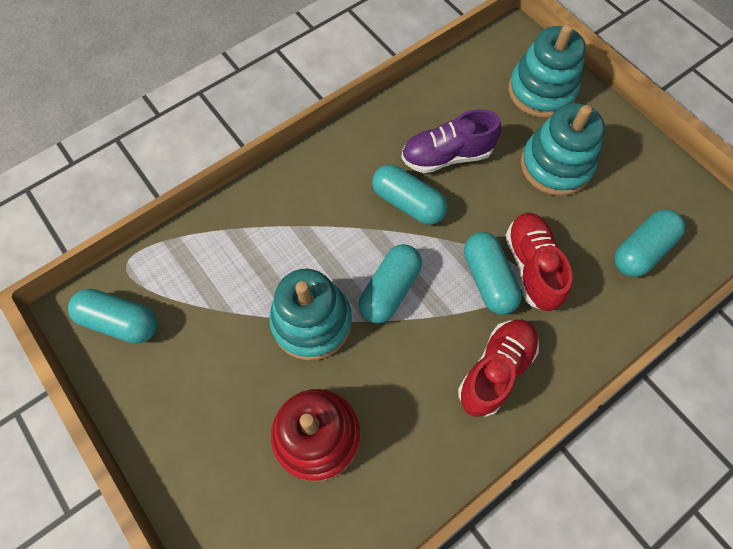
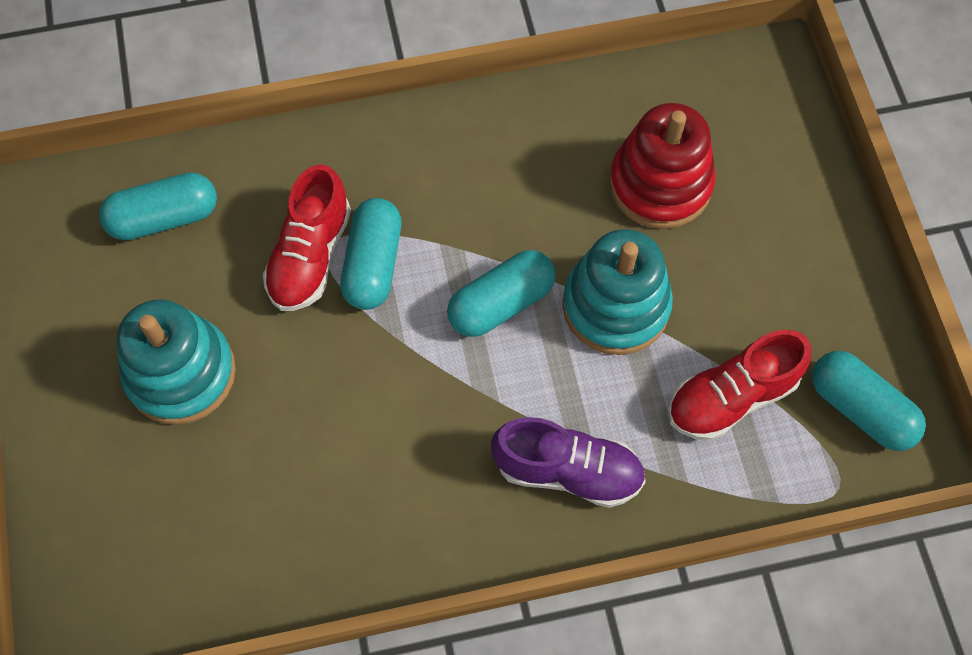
camera: 155 degrees left, 0 degrees up
turquoise capsule [372,165,448,225] -> none
purple shoe [401,109,501,173] -> purple shoe moved to [491,417,646,508]
red shoe [458,320,539,417] -> red shoe moved to [668,330,811,441]
turquoise stacking toy [508,24,586,118] -> none

